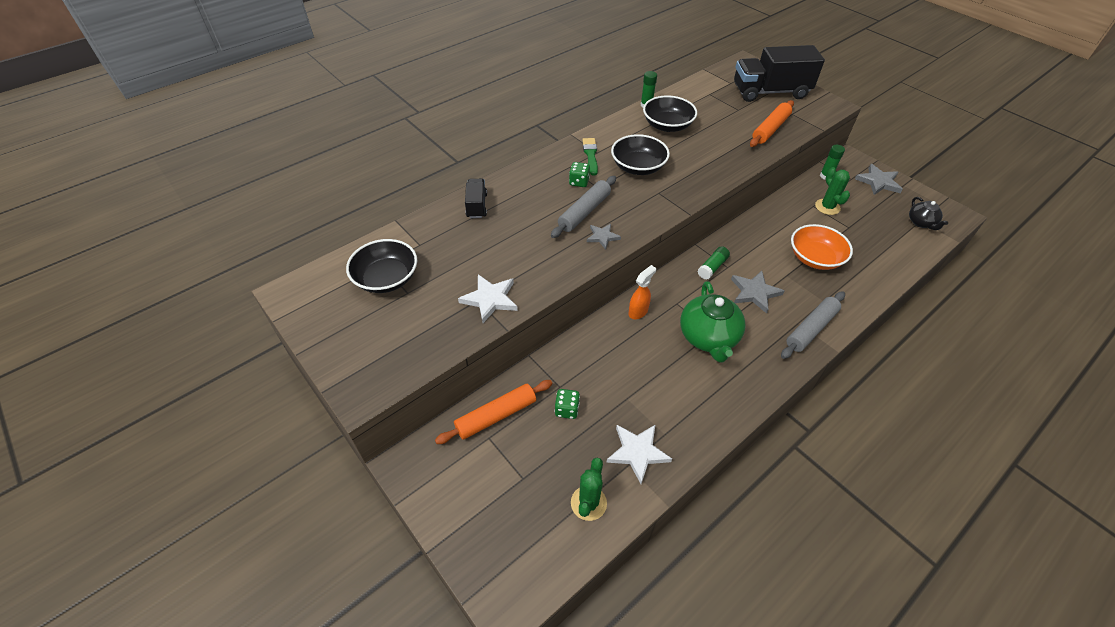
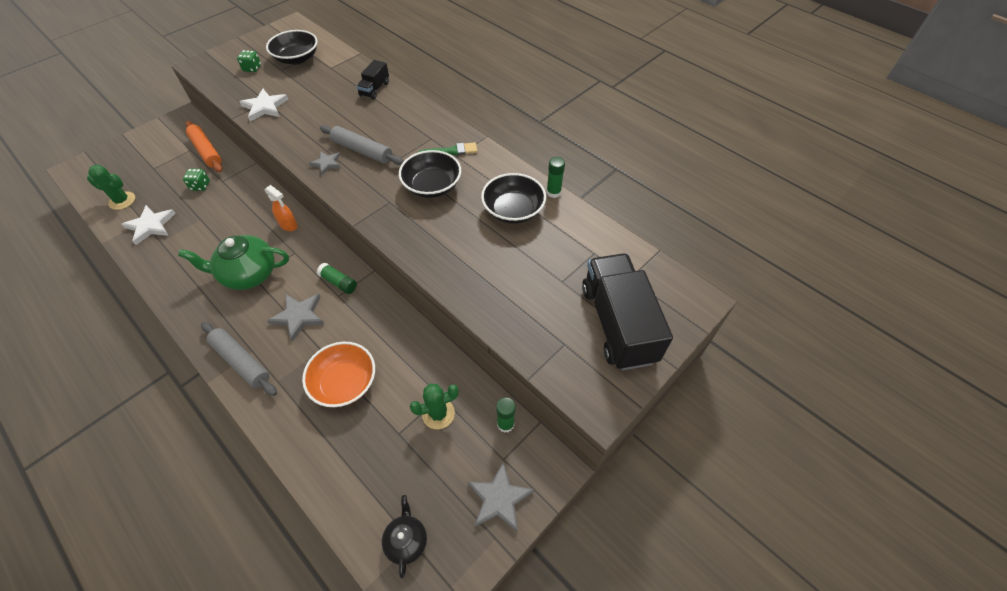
camera: 85 degrees right, 5 degrees up
black truck [465,179,487,218] -> black truck turned 120 degrees clockwise [356,60,389,99]
green dice [569,162,590,187] -> green dice moved to [237,50,261,72]
orange rolling pin [750,100,794,147] -> none
black teapot [909,197,948,230] -> black teapot turned 105 degrees clockwise [382,495,427,579]

